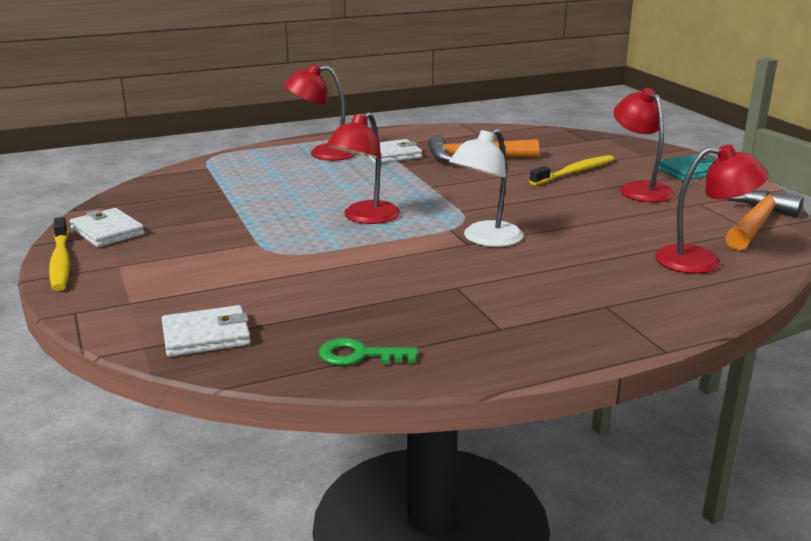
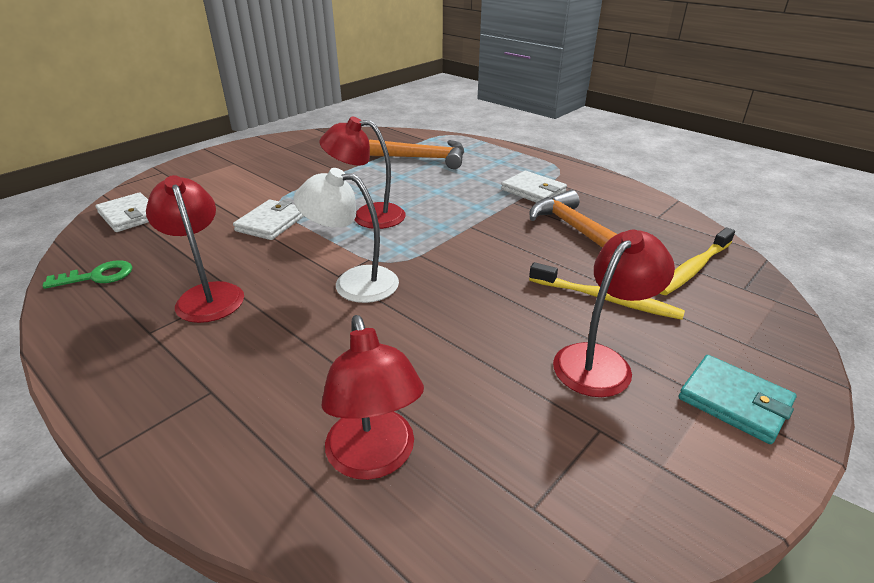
camera: 65 degrees right, 10 degrees up
yellow toothbrush [49,217,70,291] -> yellow toothbrush moved to [660,227,735,295]
white wallet [70,208,145,247] -> white wallet moved to [233,200,304,240]
red lamp [284,64,357,161] -> red lamp moved to [146,175,244,323]
green key [319,338,418,365] -> green key turned 90 degrees clockwise [43,260,132,289]
orange hammer [726,190,803,250] -> orange hammer moved to [369,140,464,169]

